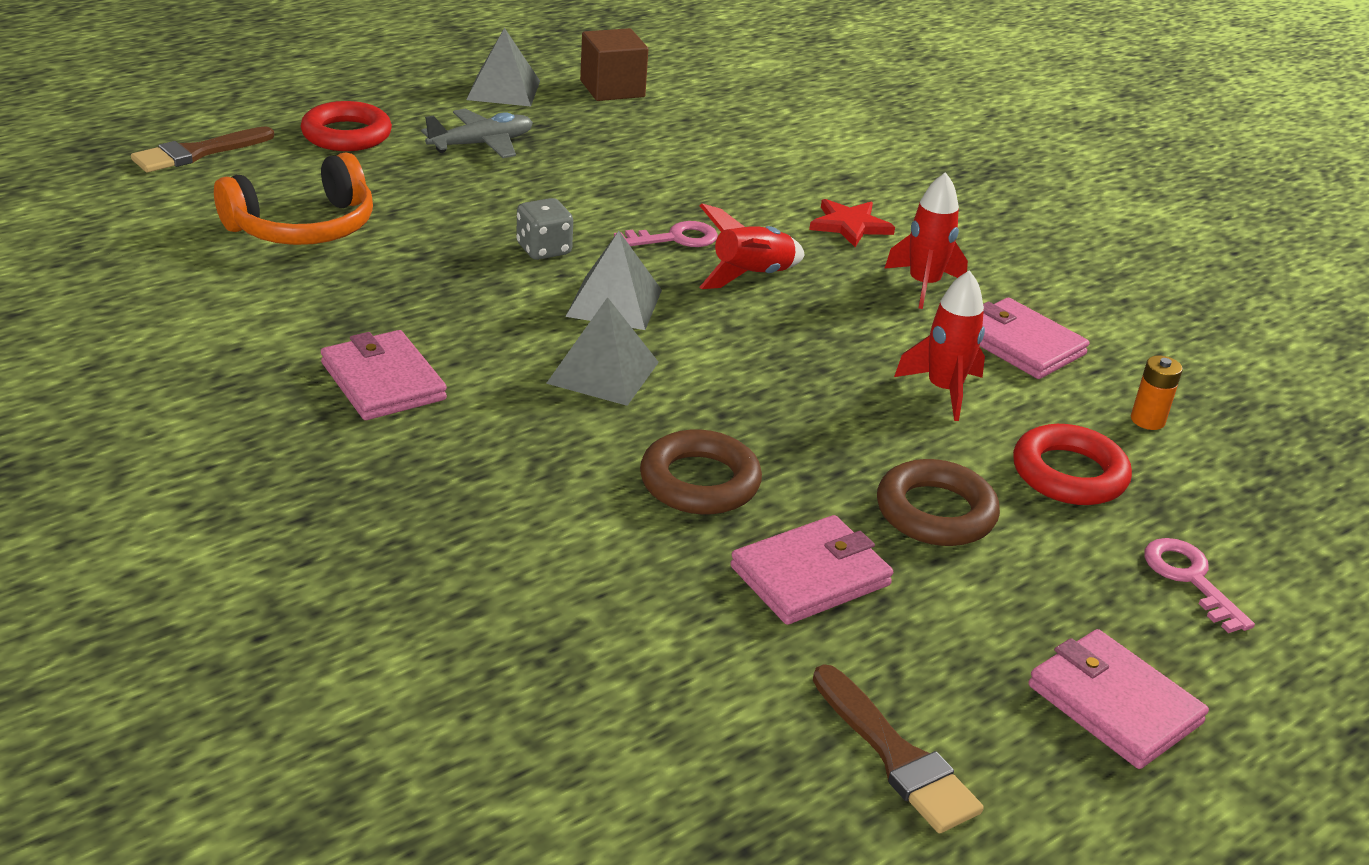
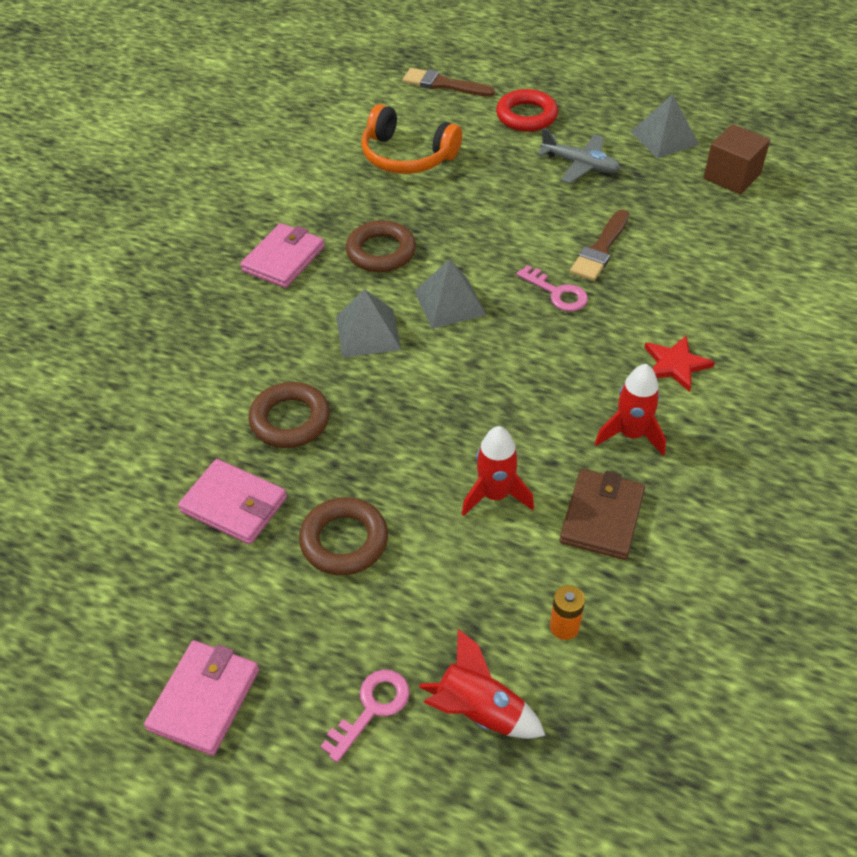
camera: 65 degrees right, 15 degrees up
grey dice [516,198,573,260] -> none
red rocket [699,203,805,289] -> red rocket moved to [419,629,546,739]
brown brush [813,664,984,833] -> brown brush moved to [570,210,629,281]
pink wallet [980,298,1089,379] -> brown wallet [560,469,645,560]
red ring [1013,424,1132,505] -> none
none -> brown ring [346,220,416,272]

